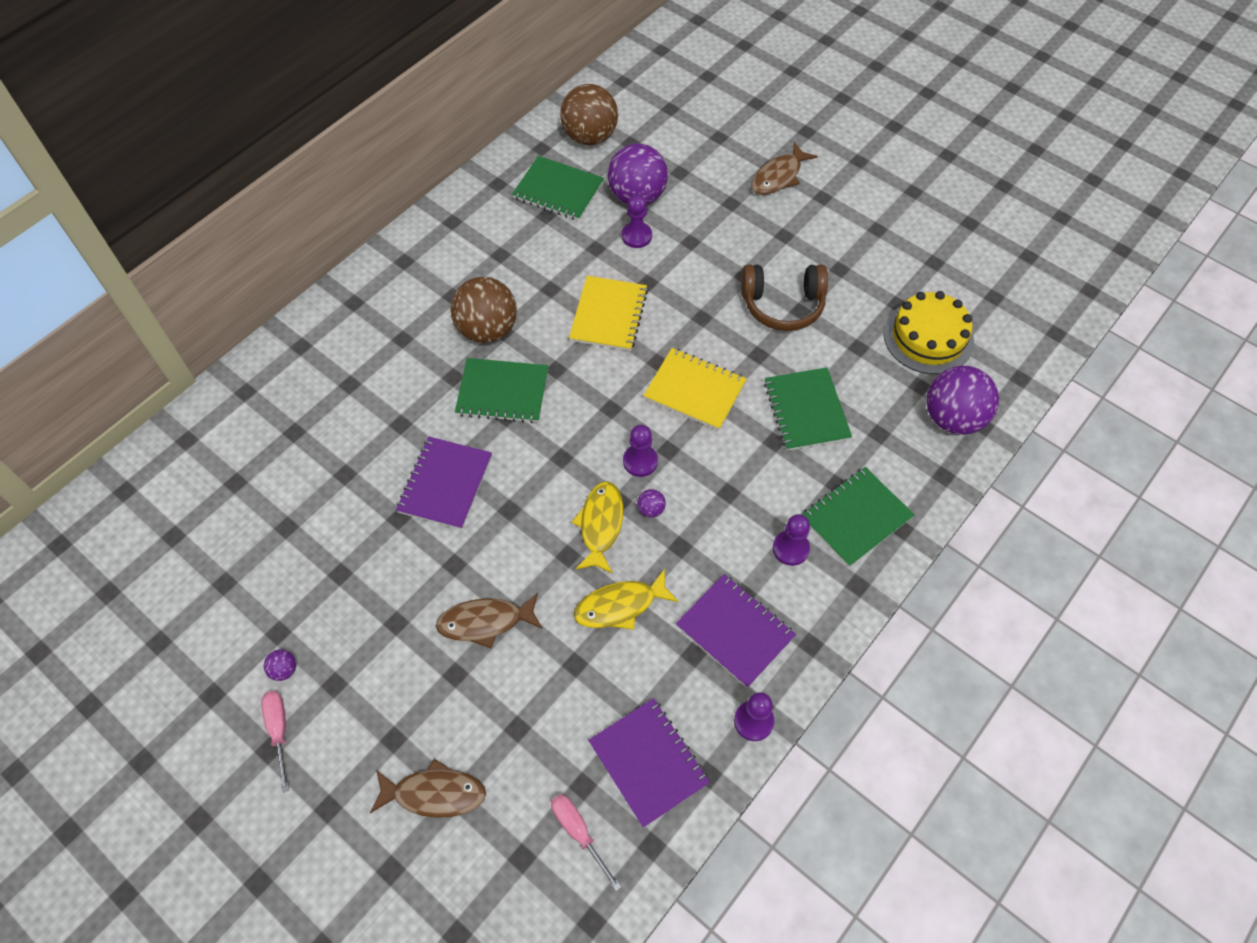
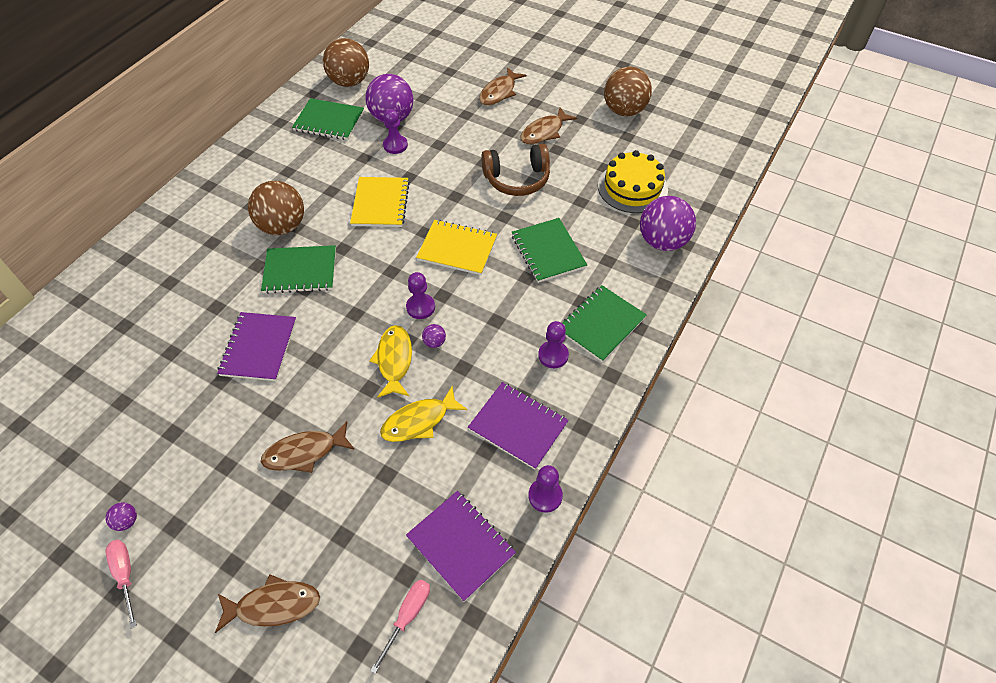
camera: 10 degrees left, 5 degrees down
pink screwdriver [551,794,621,891] -> pink screwdriver turned 75 degrees clockwise [370,580,430,674]
none -> brown fish [521,107,577,144]
none -> brown ball [604,67,652,116]

